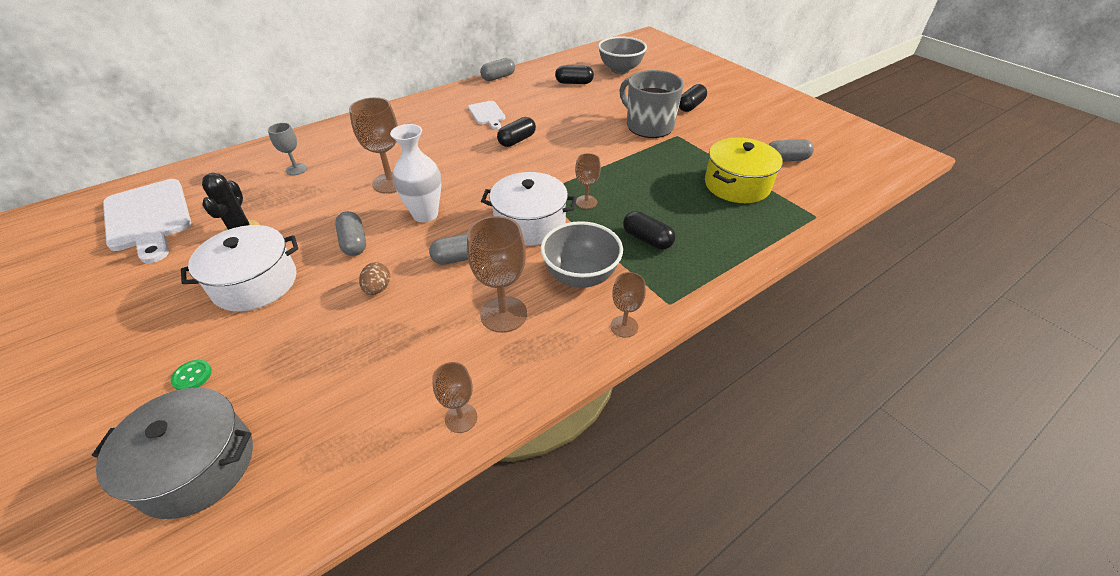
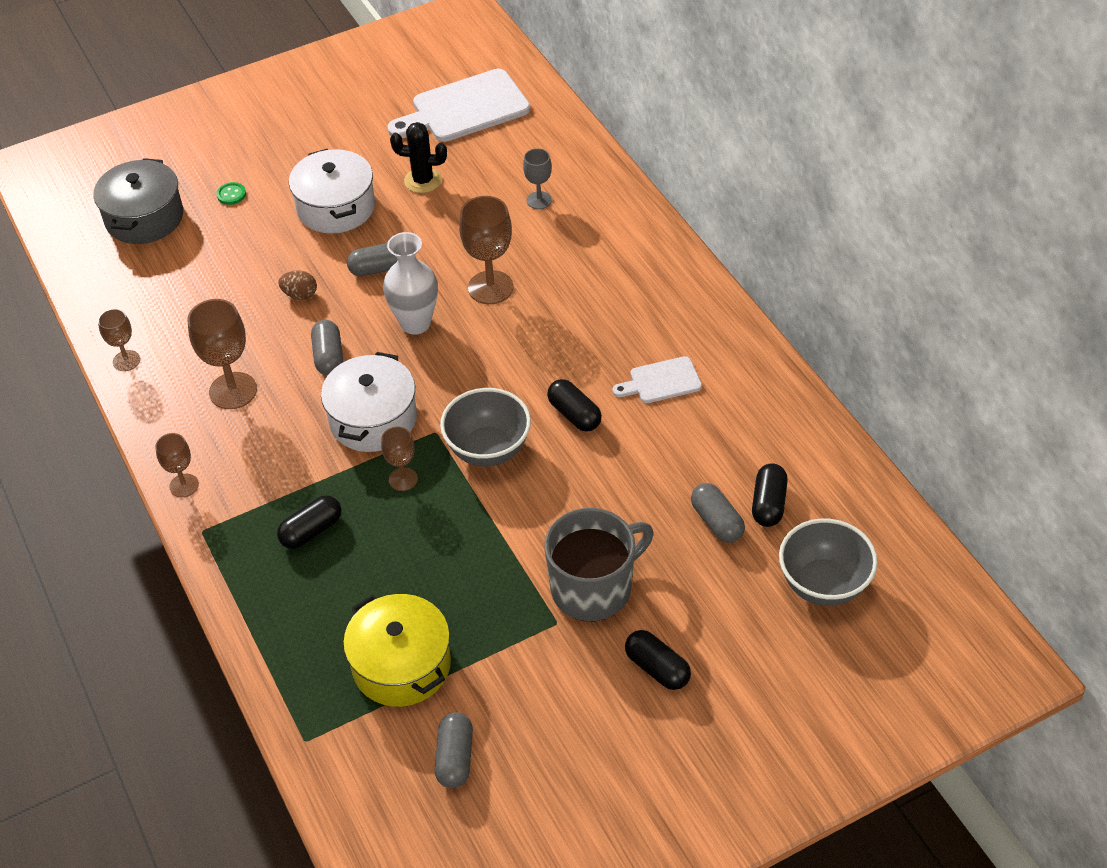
camera: 100 degrees right, 5 degrees up
grey capsule [480,58,515,81] -> grey capsule moved to [691,483,745,543]
grey bowl [541,221,623,288] -> grey bowl moved to [440,388,531,467]

